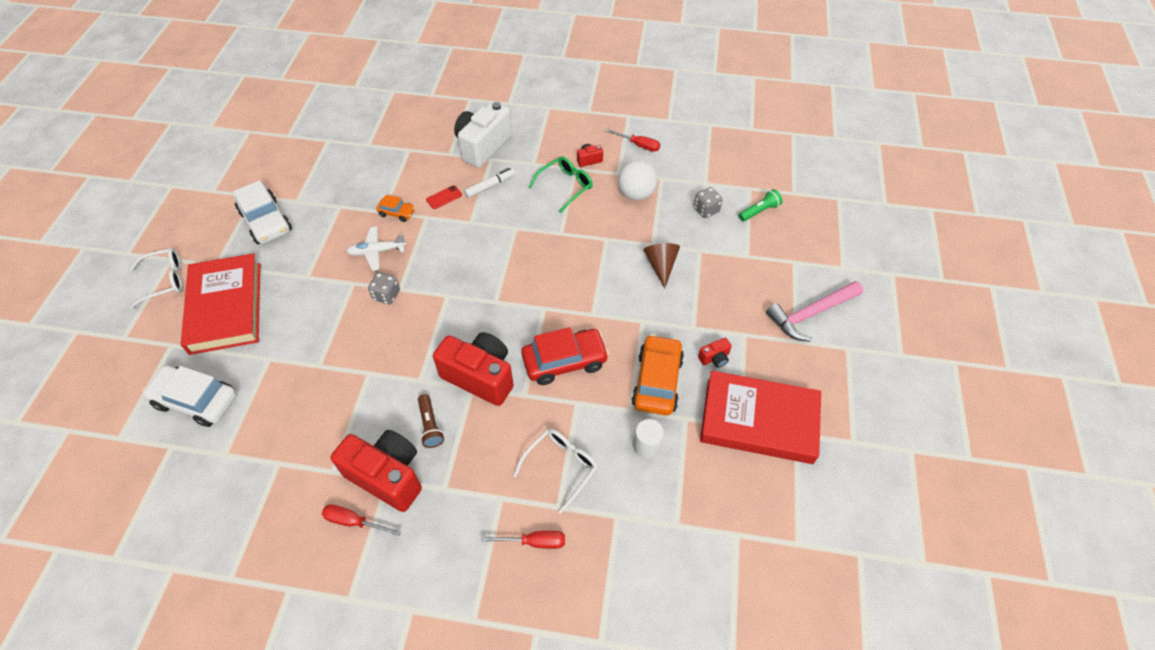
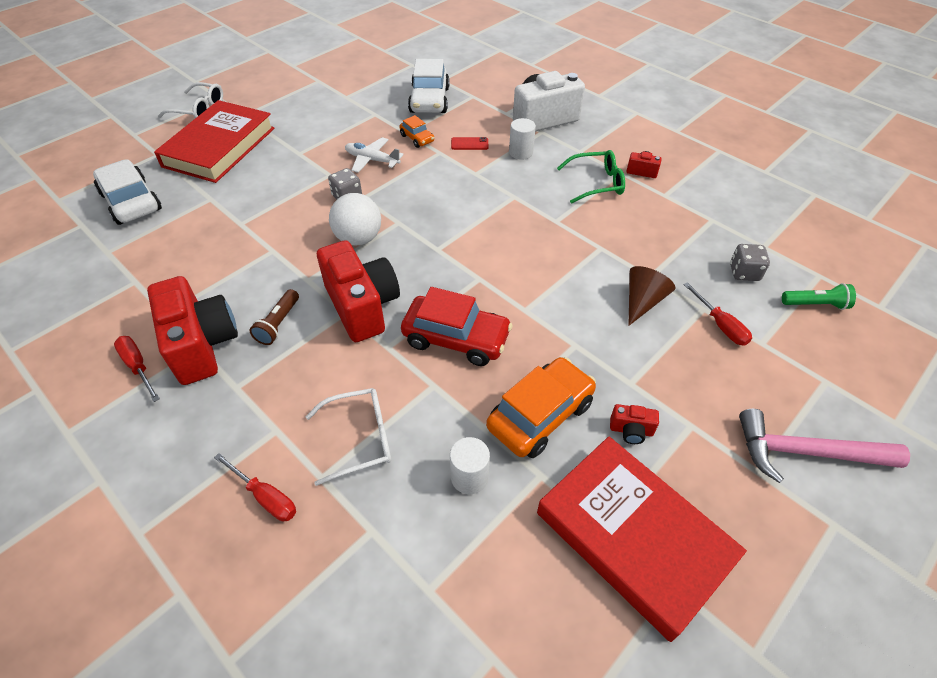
camera: 35 degrees right, 5 degrees down
white car [233,180,292,244] -> white car moved to [408,59,450,113]
white marker [464,168,515,198] -> white cylinder [509,118,536,160]
red screwdriver [606,129,660,152] -> red screwdriver moved to [683,282,752,346]
white ball [618,160,658,201] -> white ball moved to [329,193,381,246]

